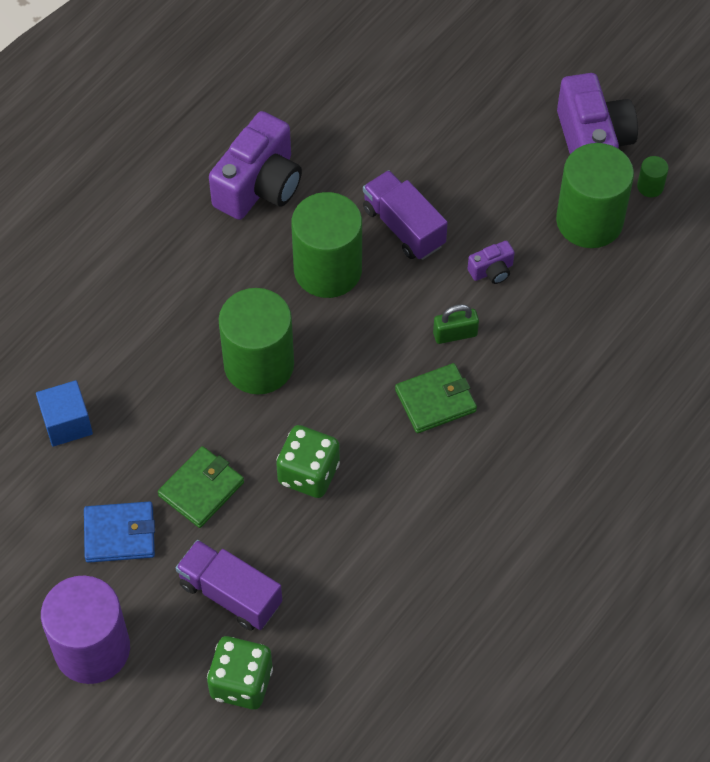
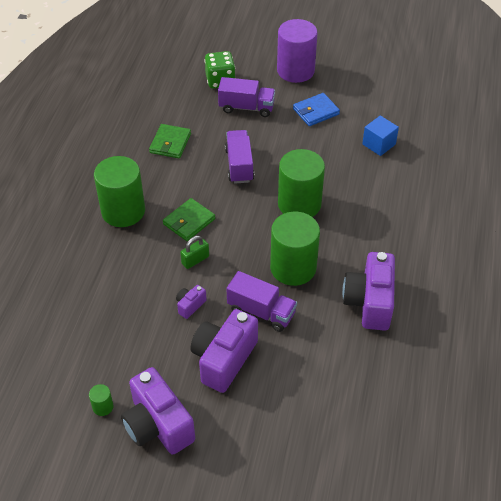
camera: 155 degrees right, 10 degrees down
green wallet [158,446,244,528] -> green wallet moved to [149,124,191,158]
green dice [276,425,340,498] -> purple truck [225,130,254,184]
green cylinder [556,143,634,248] -> green cylinder moved to [94,156,145,227]
none -> purple camera [190,309,258,393]

